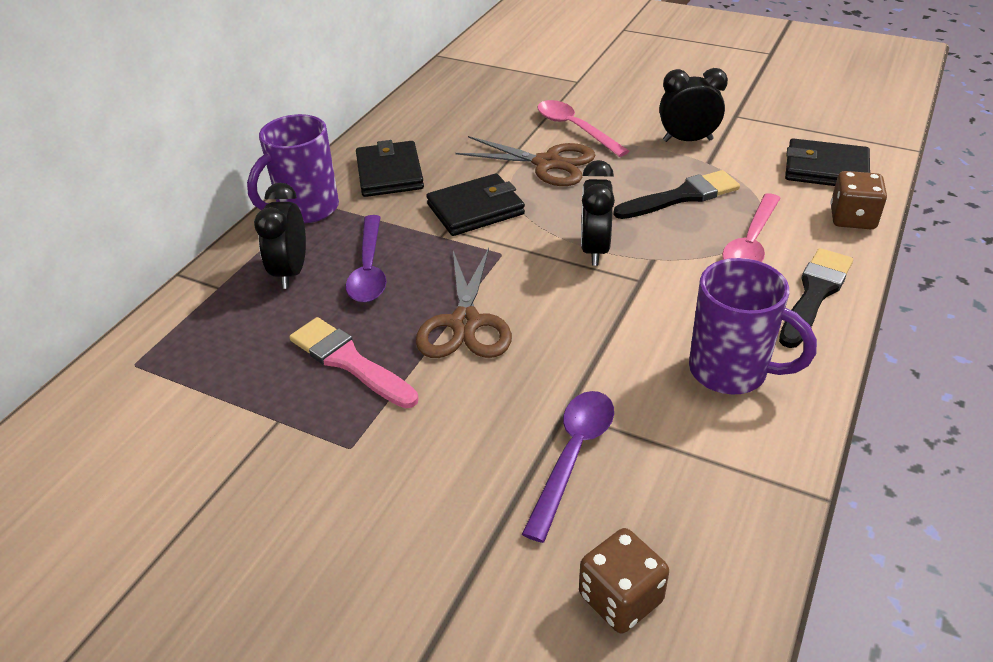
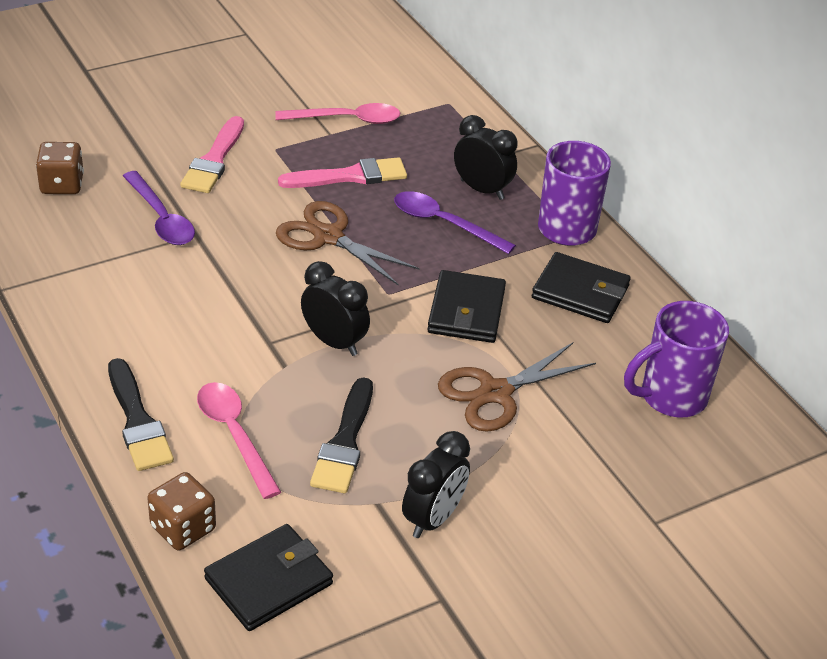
camera: 120 degrees right, 0 degrees up
pink spoon [537,100,629,157] -> pink spoon moved to [275,103,400,124]
purple mug [689,258,817,394] -> purple mug moved to [624,301,729,417]
none -> pink brush [180,116,244,193]

